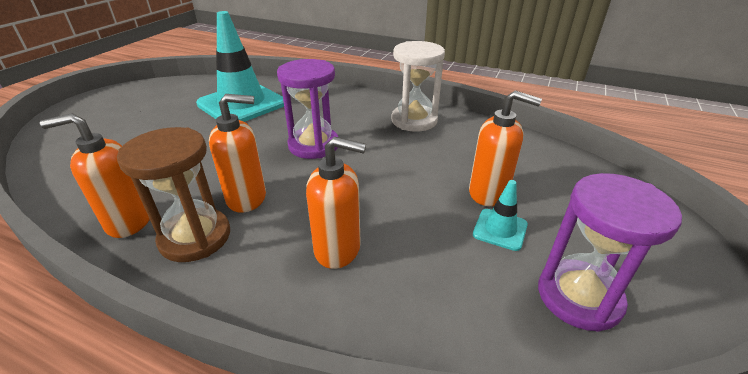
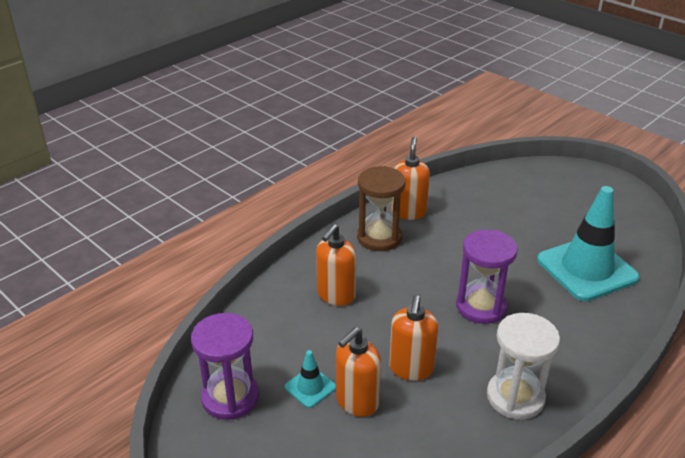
camera: 110 degrees right, 0 degrees up
orange soap dispenser [209,94,266,213] -> orange soap dispenser moved to [389,295,438,381]

